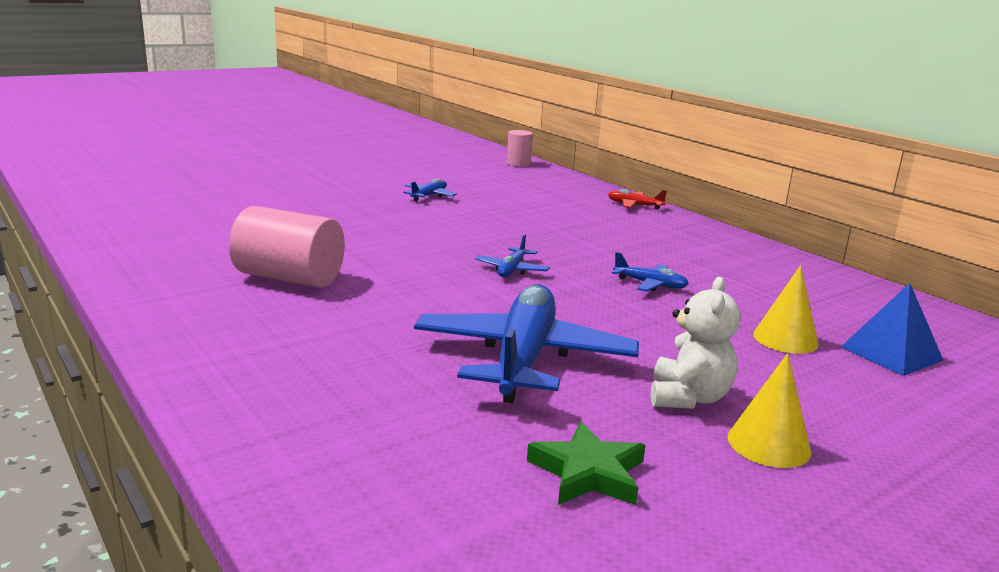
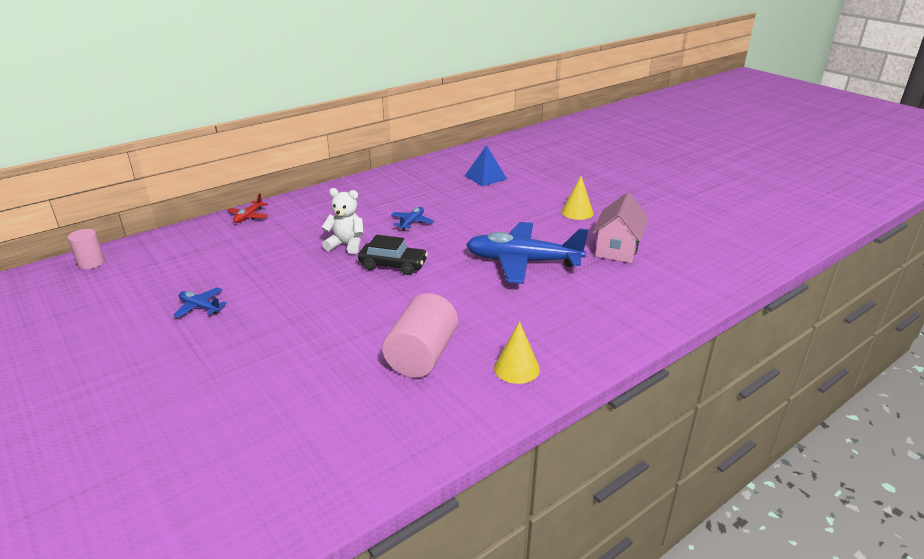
camera: 90 degrees left, 10 degrees up
blue plane [475,234,550,277] -> black car [358,235,428,275]
green star [527,421,645,505] -> pink house [592,192,649,263]
white teddy bear [651,277,740,409] -> white teddy bear moved to [321,188,364,254]
yellow cone [753,265,819,354] -> yellow cone moved to [494,321,540,384]

